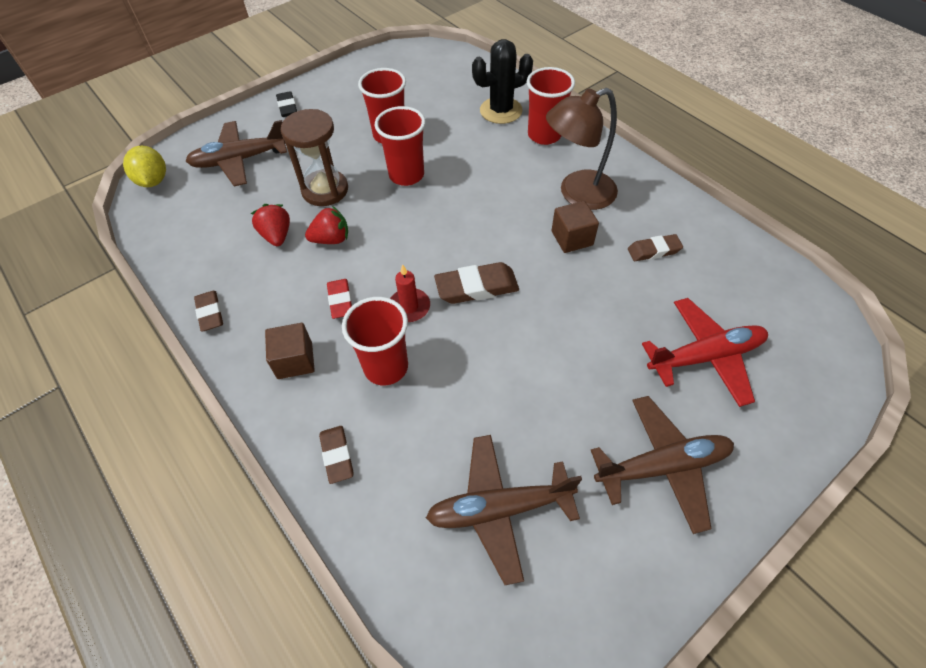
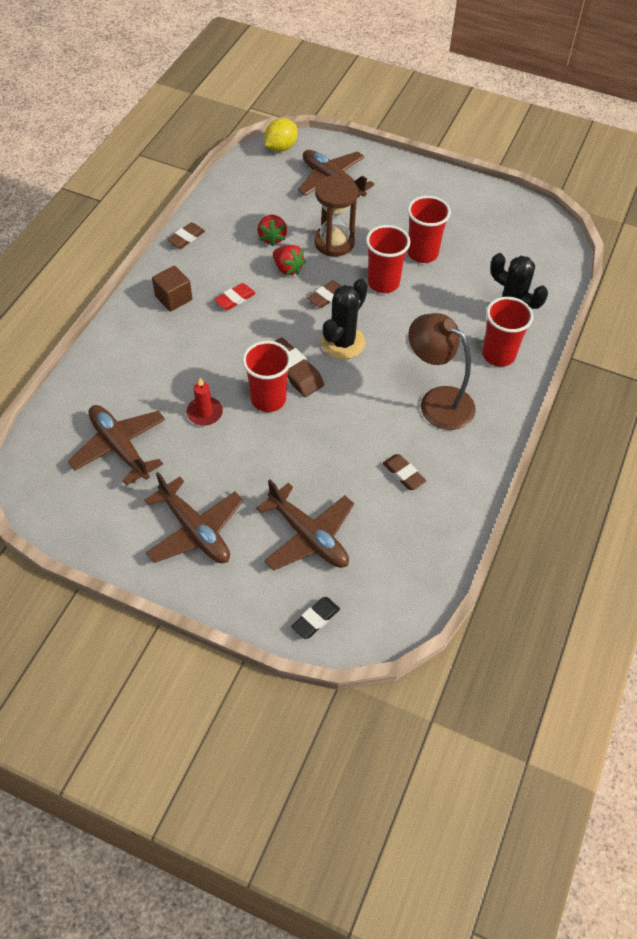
camera: 60 degrees right, 0 degrees up
red strawberry [251,204,290,246] -> red strawberry turned 135 degrees clockwise [257,215,287,246]
black eraser [276,91,297,117] -> black eraser moved to [291,597,340,639]
brown eraser [319,426,353,484] -> brown eraser moved to [307,280,341,308]
red cup [342,297,408,385] -> red cup moved to [242,341,291,412]
red candle [390,264,430,322] -> red candle moved to [186,378,223,426]
brown cube [551,201,599,253] -> none
red plane [642,298,768,407] -> brown plane [256,480,354,570]
none -> black cactus [321,279,368,359]

